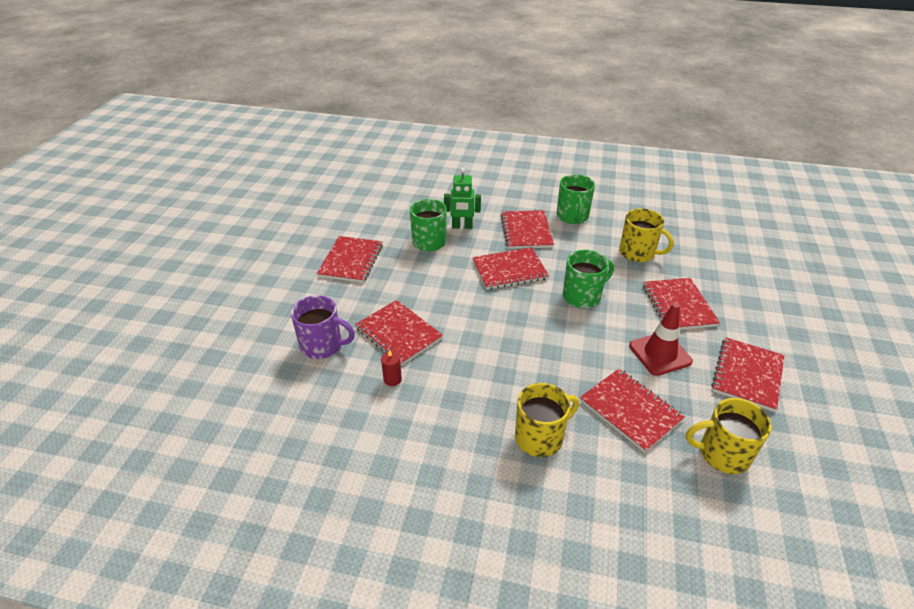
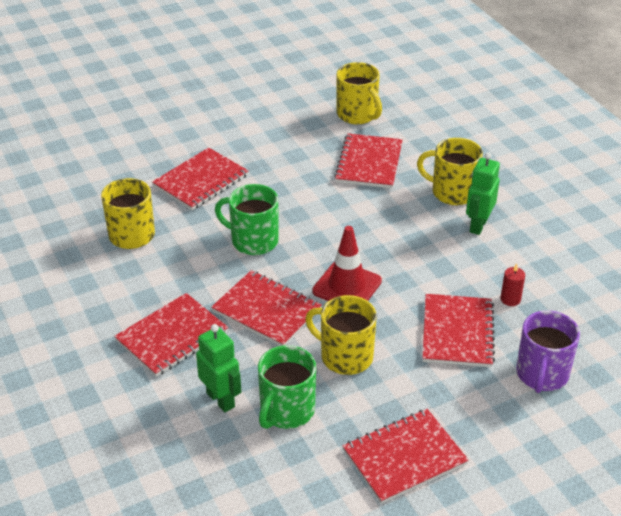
camera: 130 degrees left, 0 degrees up
purple mug [291,295,355,359] -> purple mug turned 135 degrees counterclockwise [516,310,580,393]
green mug [557,174,595,224] -> none
red traffic cone [629,303,693,376] -> red traffic cone moved to [312,226,382,301]
red notebook [711,337,784,412] -> none
none -> yellow mug [305,295,377,375]
none -> green robot [466,152,500,235]

